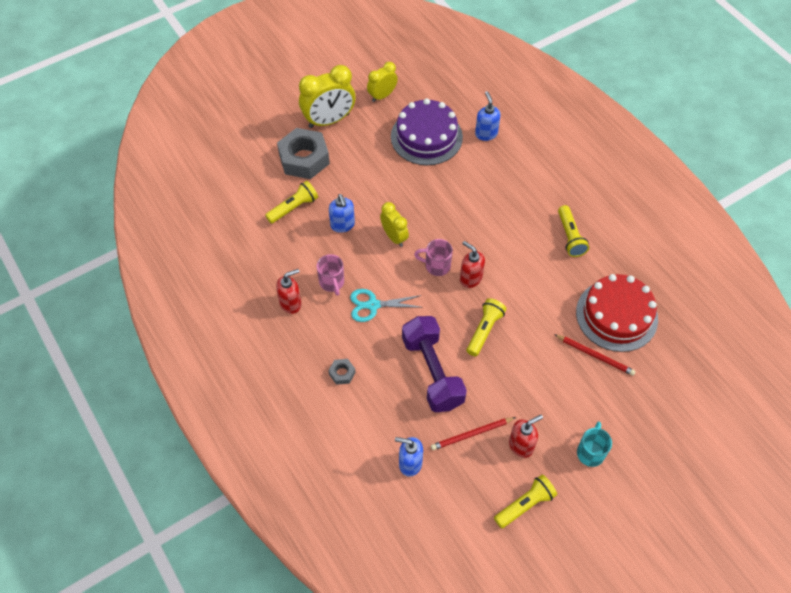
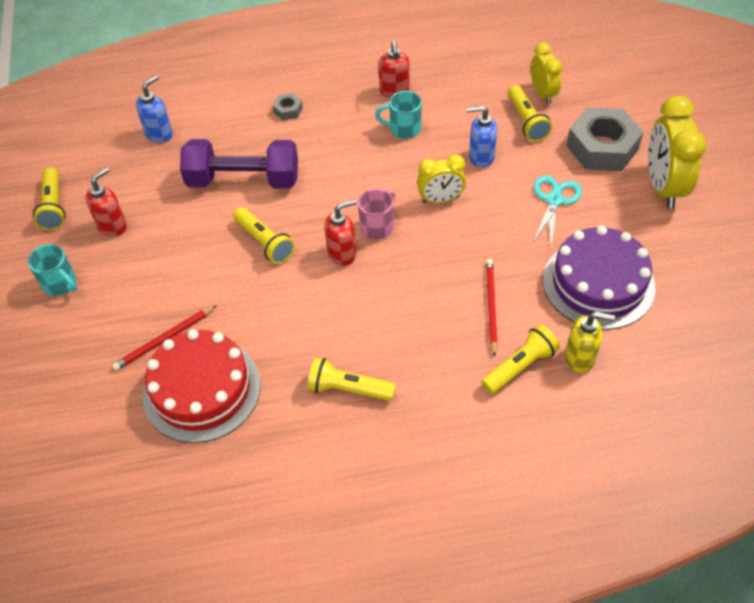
camera: 115 degrees right, 5 degrees down
pink mug [317,254,344,296] -> turquoise mug [375,91,422,139]
turquoise scissors [350,289,423,322] -> turquoise scissors moved to [532,175,582,245]
yellow clock [367,62,398,102] -> yellow clock moved to [531,42,562,104]
red pencil [431,417,516,450] -> red pencil moved to [486,259,498,357]
blue soap dispenser [475,91,501,141] -> yellow soap dispenser [565,311,615,373]
red soap dispenser [509,414,543,458] -> red soap dispenser turned 135 degrees counterclockwise [85,167,127,237]
none -> yellow flashlight [481,324,560,394]

